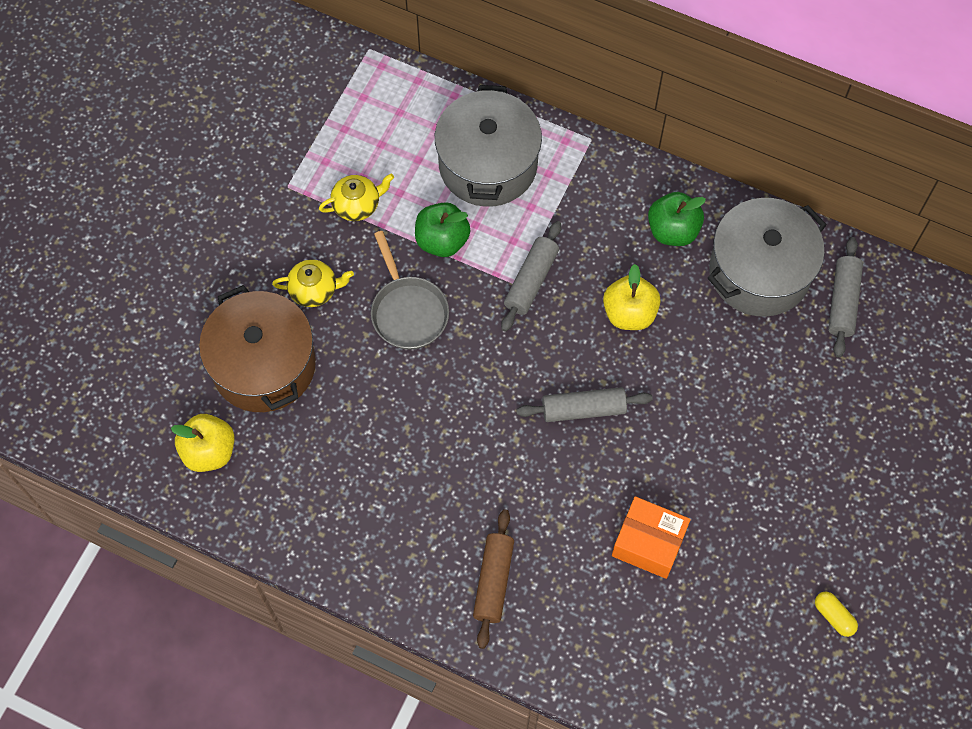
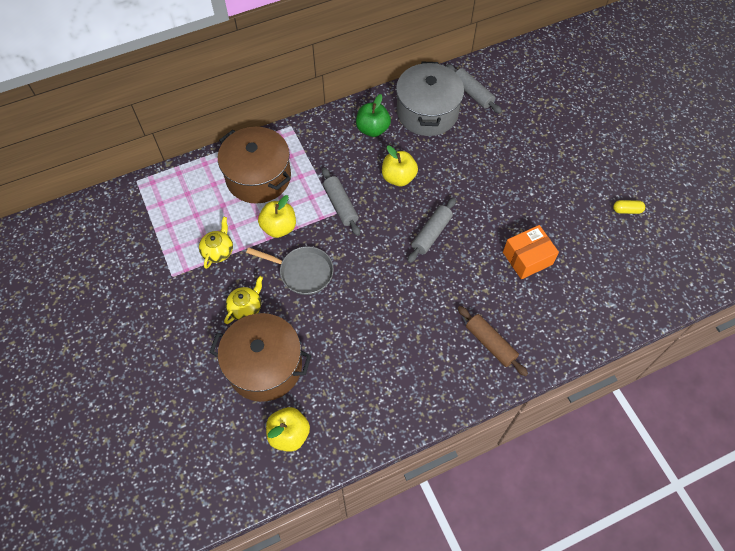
camera: 50 degrees left, 5 degrees down
green apple [415,202,470,257] -> yellow apple [258,195,296,238]
grey pot [435,85,542,207] -> brown pot [218,127,291,204]

